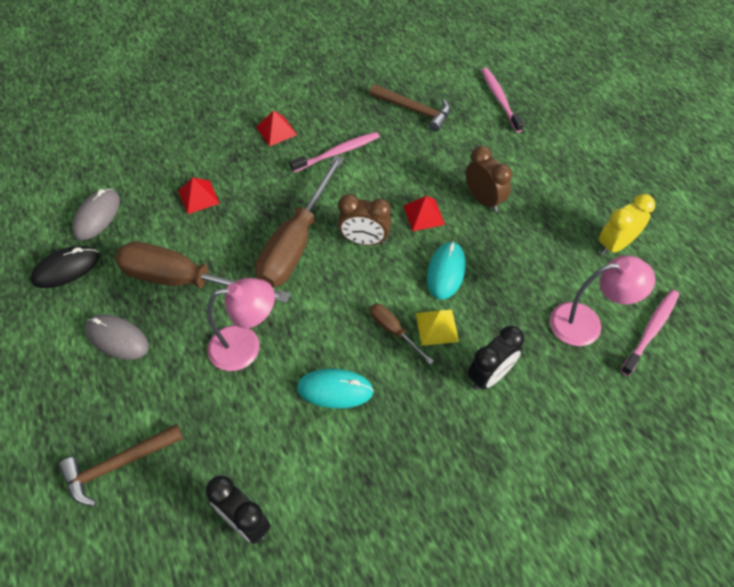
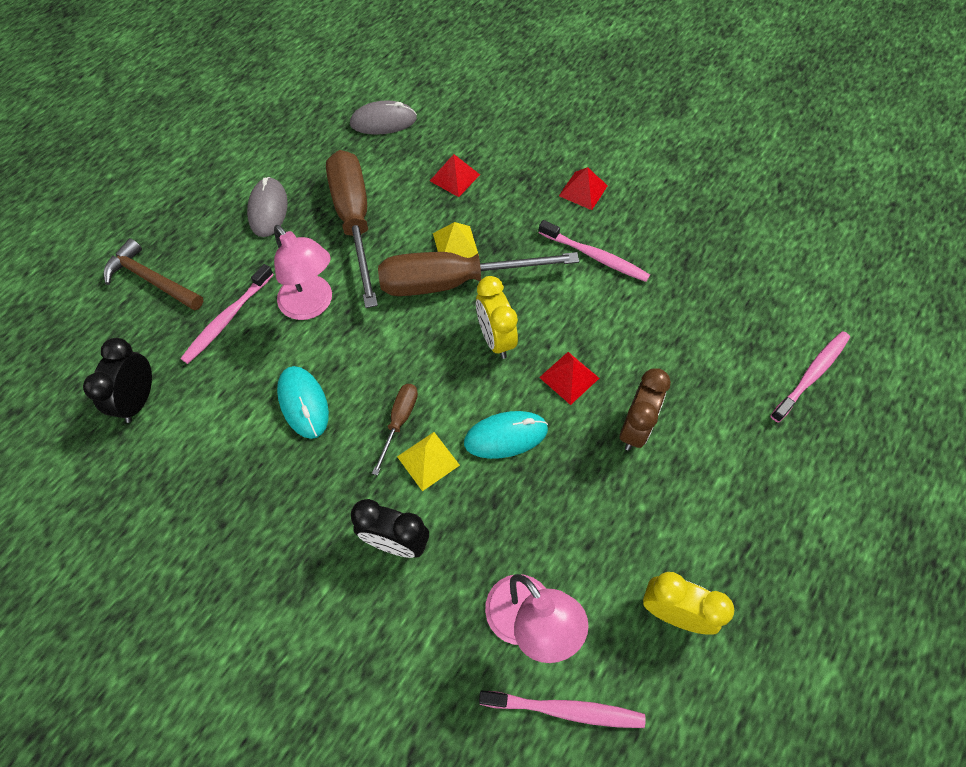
camera: 60 degrees right, 5 degrees up
black mouse [31,246,99,288] -> none
brown clock [338,194,391,245] -> yellow clock [476,276,518,359]
brown hammer [369,84,450,132] -> none
none -> pink toothbrush [180,264,274,364]
none -> yellow pyramid [433,222,479,258]

